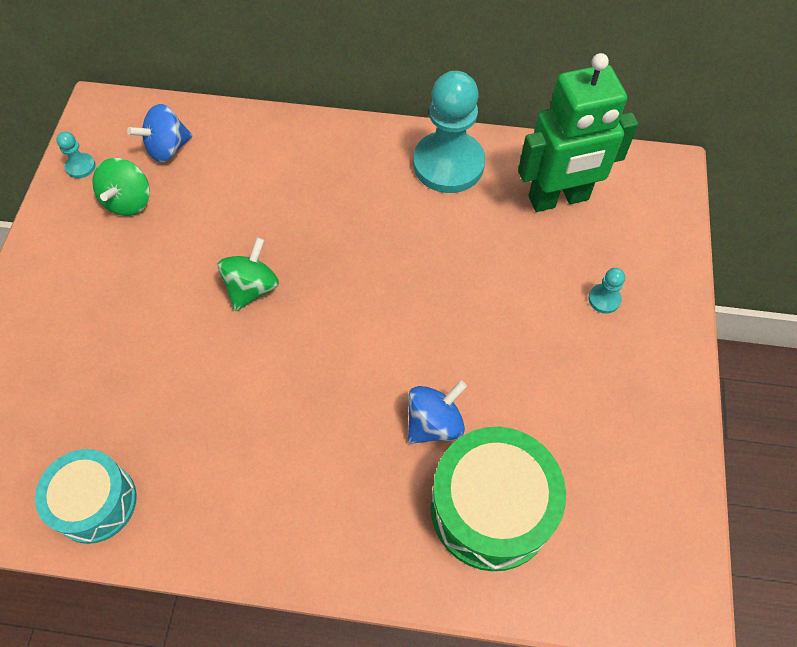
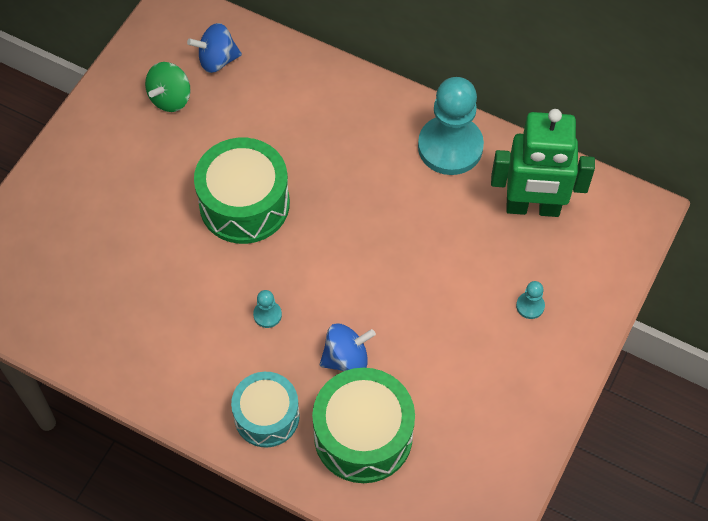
camera: 20 degrees right, 0 degrees up
turquoise drum [35,449,137,544] -> turquoise drum moved to [231,372,300,448]
turquoise pawn [56,132,96,178] -> turquoise pawn moved to [253,290,282,328]
green spinning top [218,237,279,311] -> green drum [194,138,290,244]

